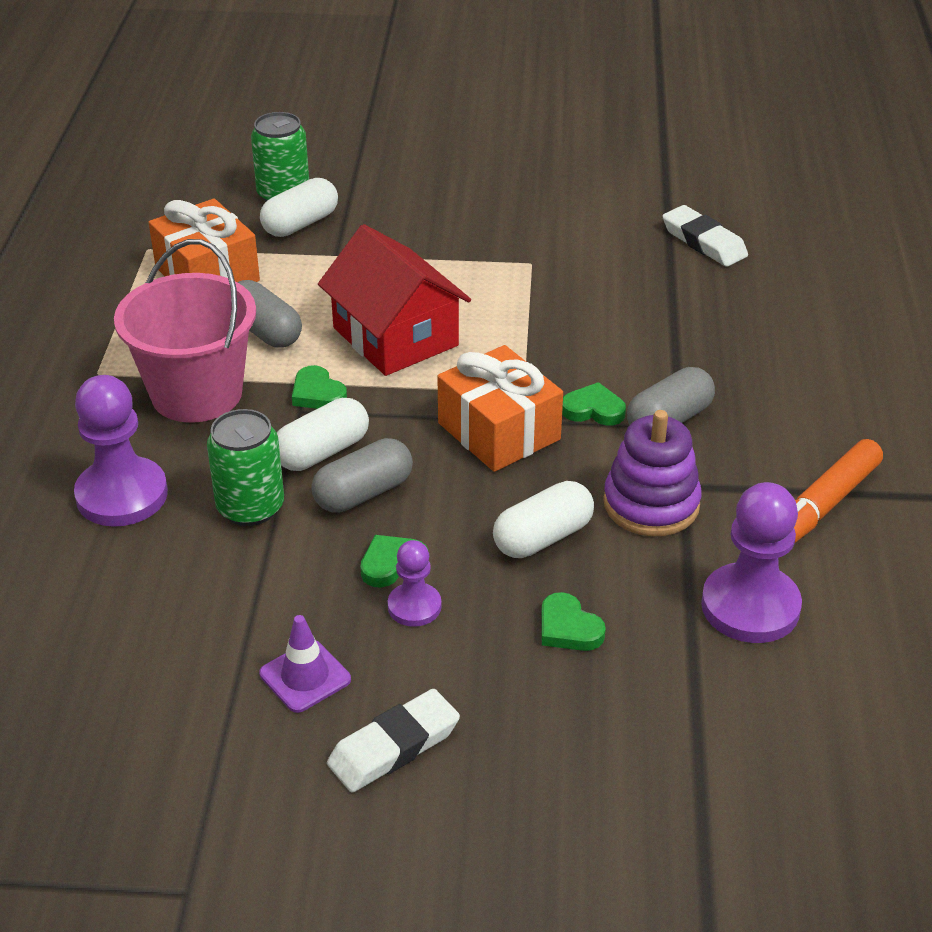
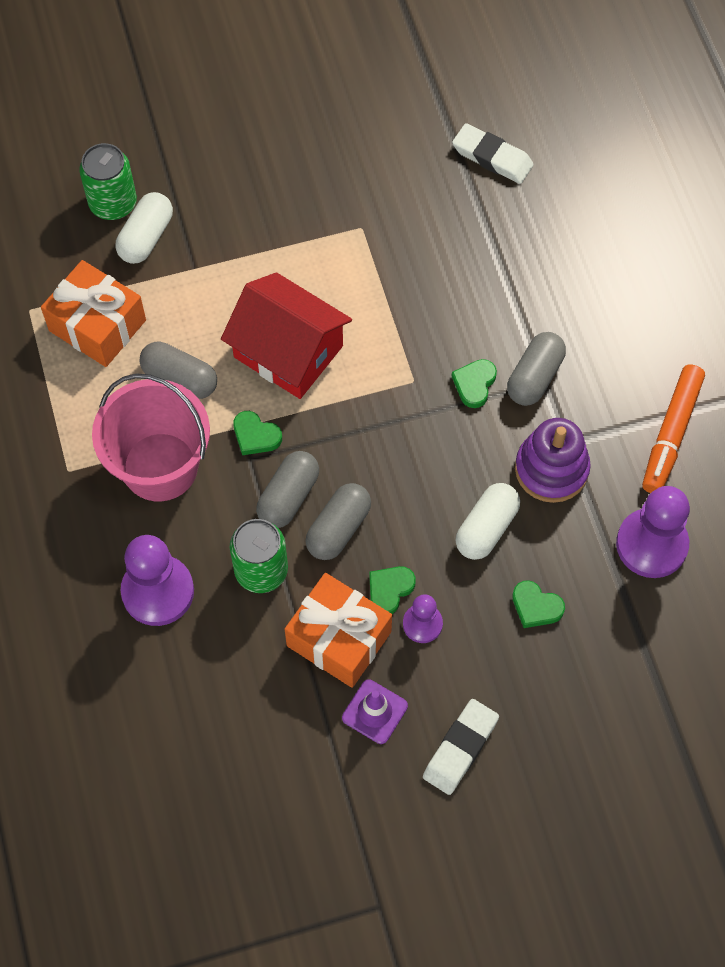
camera: 20 degrees left, 25 degrees up
white capsule [277,398,369,471] -> grey capsule [256,451,319,528]
orange gift [437,345,563,472] -> orange gift moved to [285,573,392,688]
green heart [562,382,626,426] -> green heart turned 60 degrees counterclockwise [451,359,497,408]

